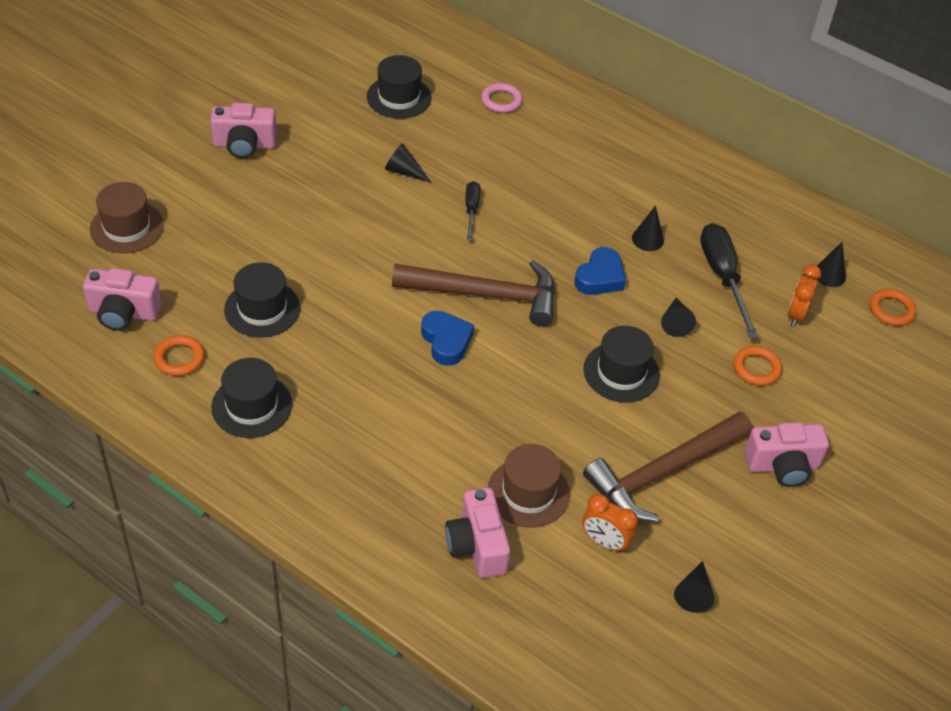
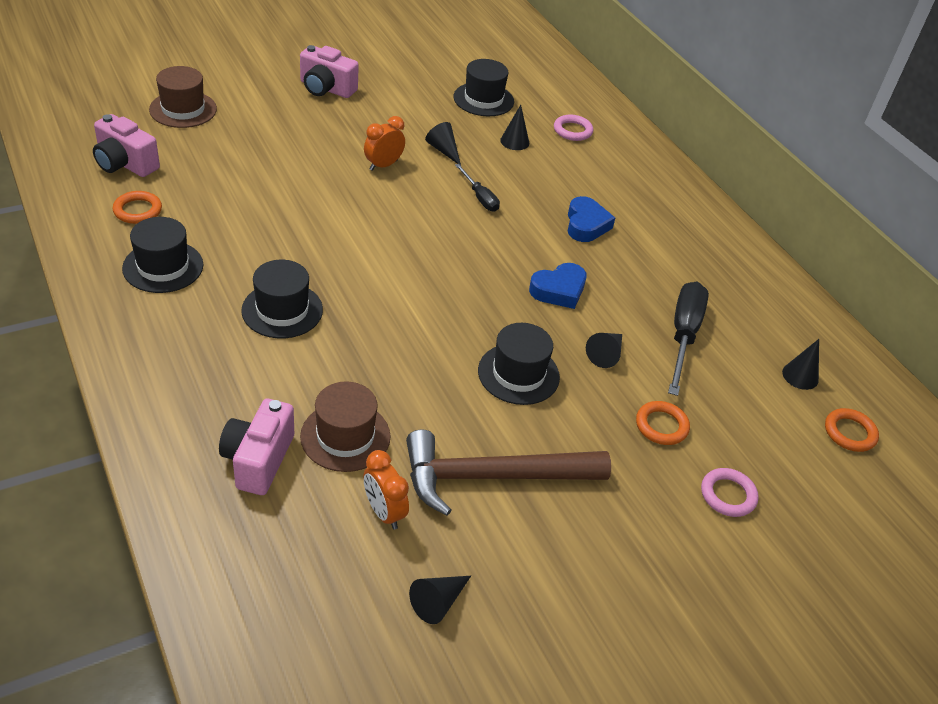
camera: 25 degrees right, 5 degrees down
black hat [224,262,300,338] -> black hat moved to [241,260,323,338]
brown hammer [392,260,555,327] -> none
blue heart [421,311,474,366] -> blue heart moved to [568,196,615,242]
black screwdriver [465,181,480,240] -> black screwdriver turned 120 degrees clockwise [455,164,500,212]
black cone [632,205,664,251] -> black cone moved to [500,105,529,150]
pink camera [744,422,829,487] -> none
orange clock [787,264,821,327] -> orange clock moved to [364,116,405,171]
none -> pink ring [701,468,759,517]

